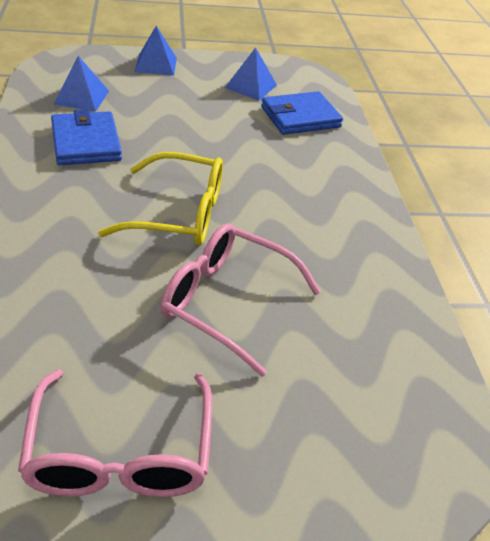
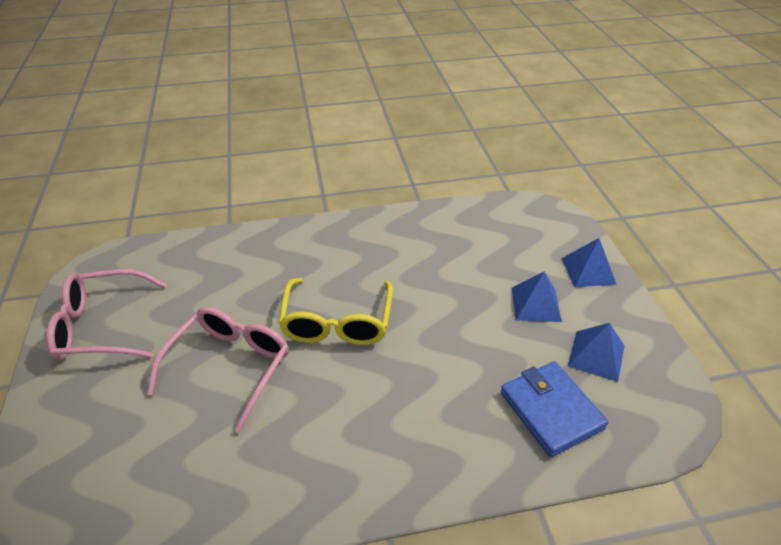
camera: 90 degrees right, 0 degrees up
blue wallet [51,109,122,165] -> none
blue pyramid [54,56,109,112] -> blue pyramid moved to [512,271,562,322]

